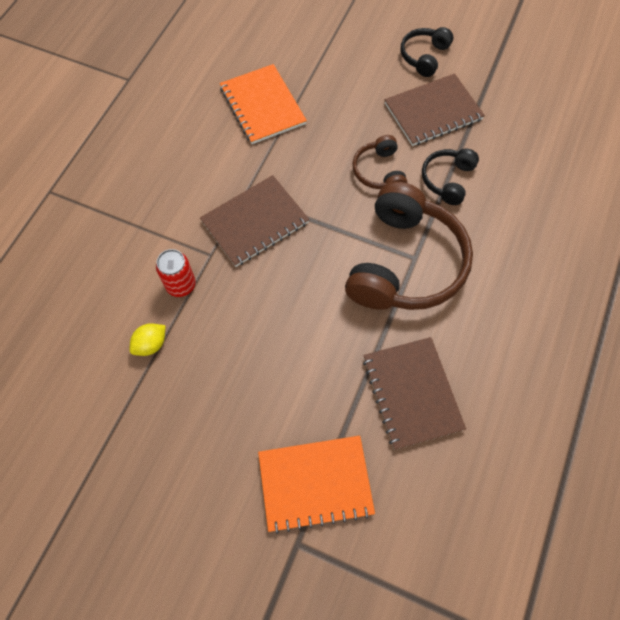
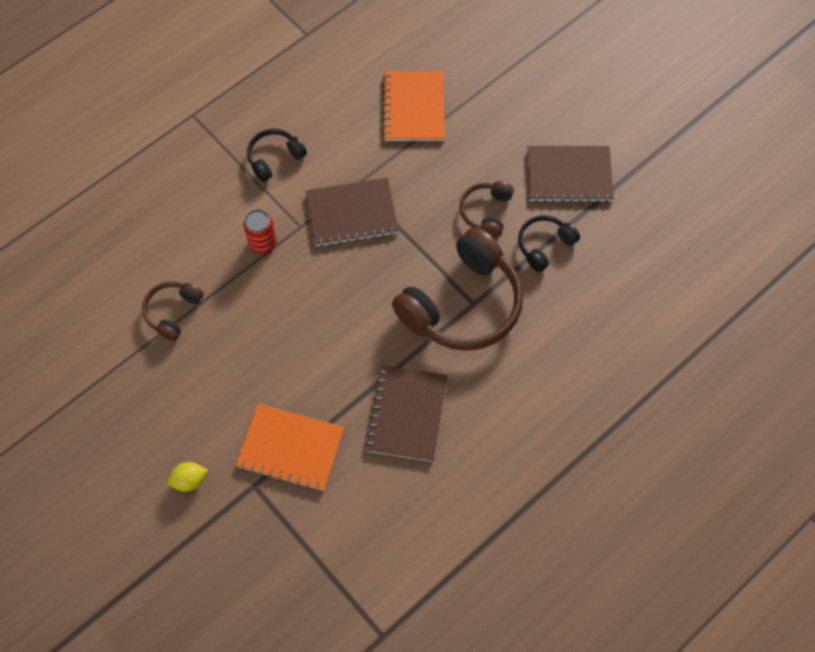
camera: 25 degrees right, 0 degrees up
yellow lemon [129,323,166,356] -> yellow lemon moved to [167,462,208,491]
black headphones [401,27,453,77] -> black headphones moved to [247,129,307,182]
none -> brown headphones [142,281,204,341]

